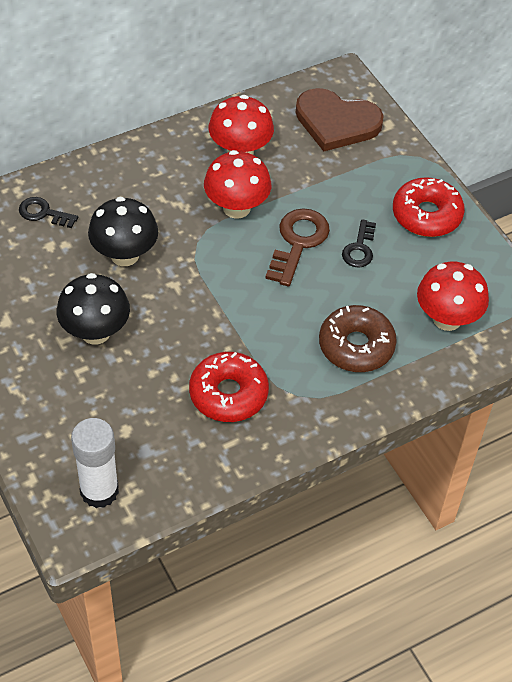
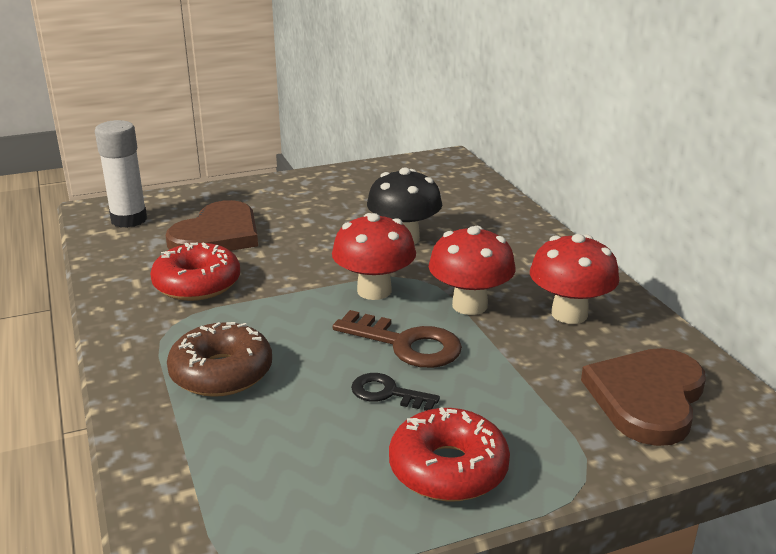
camera: 100 degrees right, 25 degrees down
black key [19,197,78,228] -> none
black mushroom [57,273,130,345] -> none
red mushroom [417,262,489,331] -> red mushroom moved to [332,213,416,300]
none -> brown heart [166,200,258,251]

